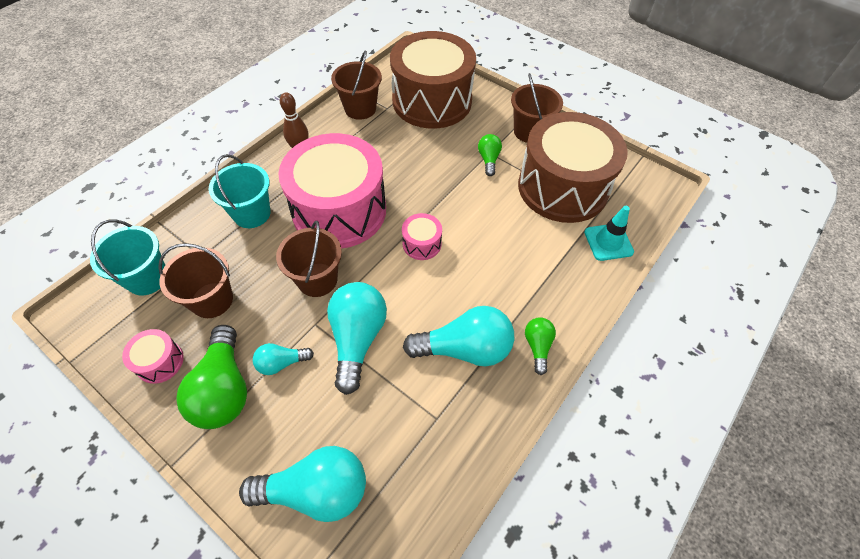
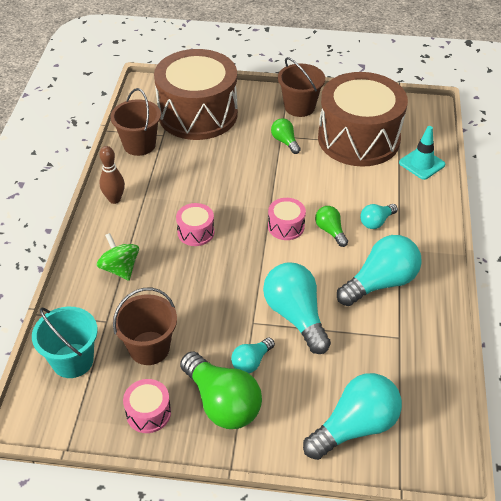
camera: 30 degrees left, 10 degrees down
turquoise bucket [209,154,270,228] -> green spinning top [97,233,139,281]
brown bucket [276,221,342,297] -> none
pink drum [279,133,386,249] -> pink drum [176,203,215,246], size x0.40
green light bulb [525,317,556,375] -> green light bulb moved to [315,206,348,247]
none -> turquoise light bulb [360,204,398,229]

